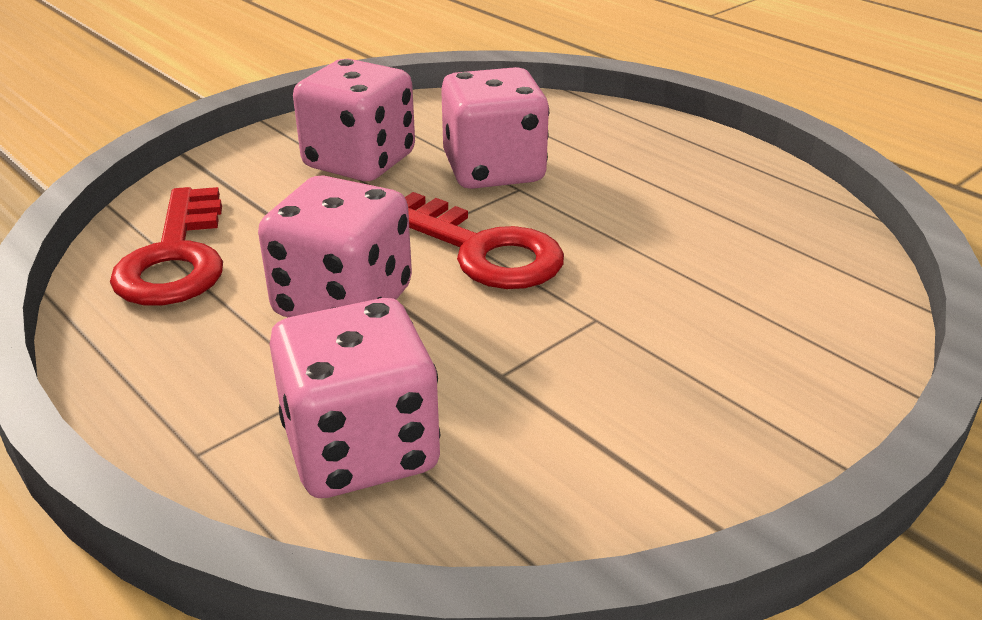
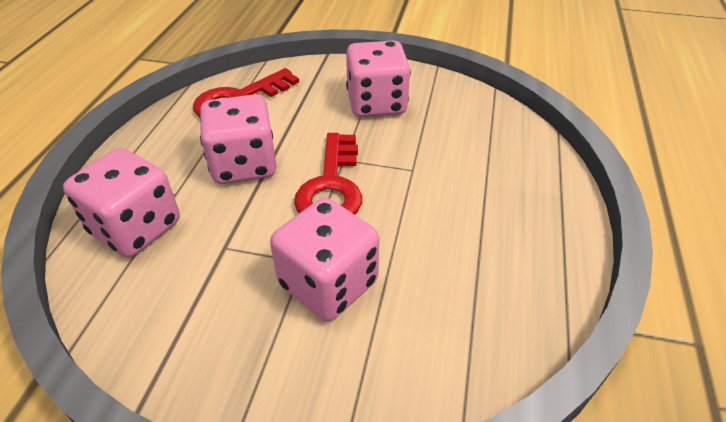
camera: 55 degrees right, 10 degrees up
pink dice [441,67,549,189] -> pink dice moved to [270,198,380,321]

